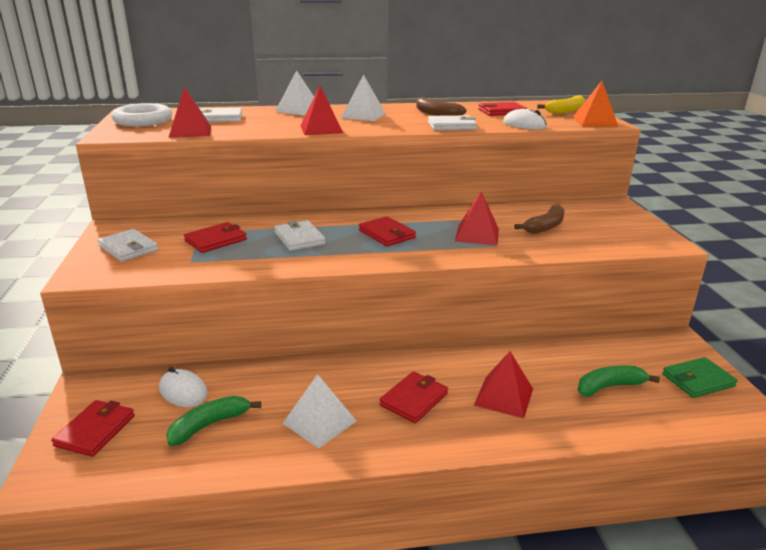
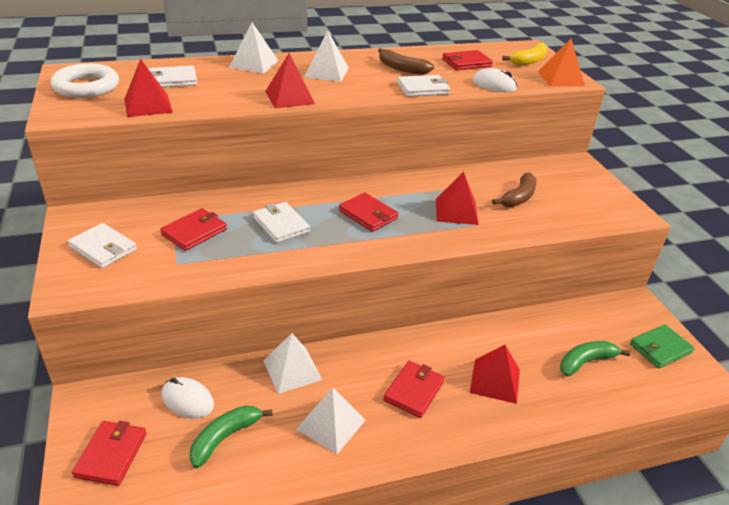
camera: 10 degrees left, 10 degrees up
none -> white pyramid [263,333,322,394]

